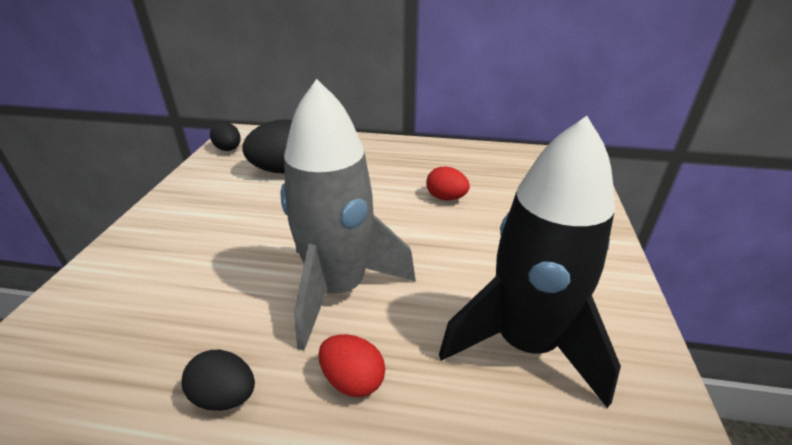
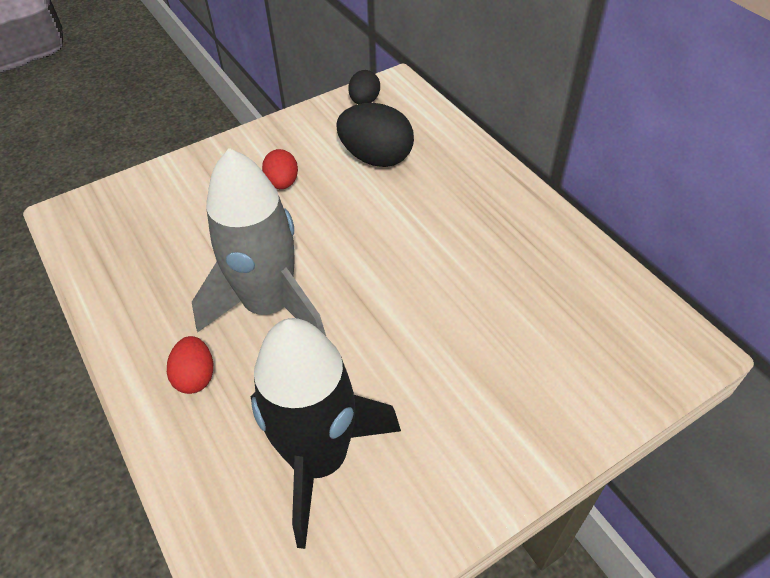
camera: 50 degrees right, 15 degrees up
black egg [181,350,255,411] -> none
red egg [426,167,470,200] -> red egg moved to [262,149,298,189]

